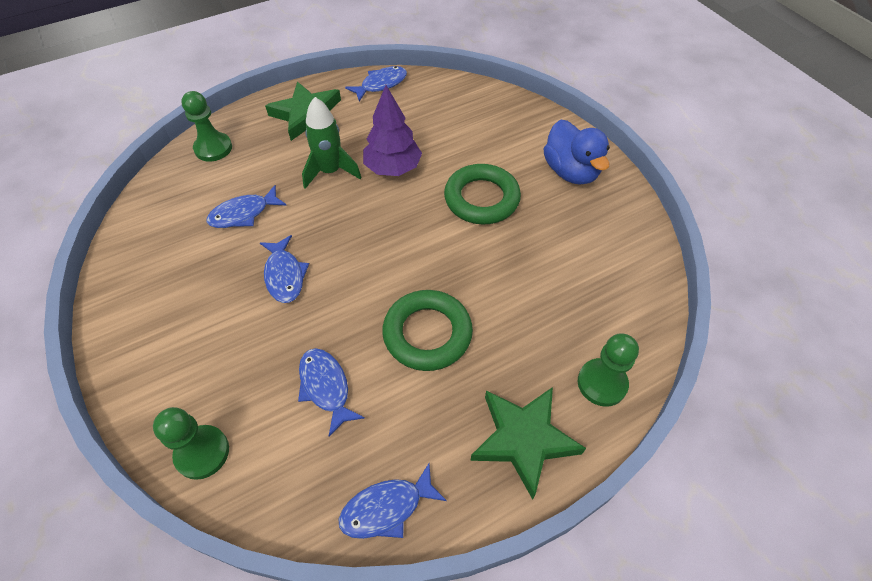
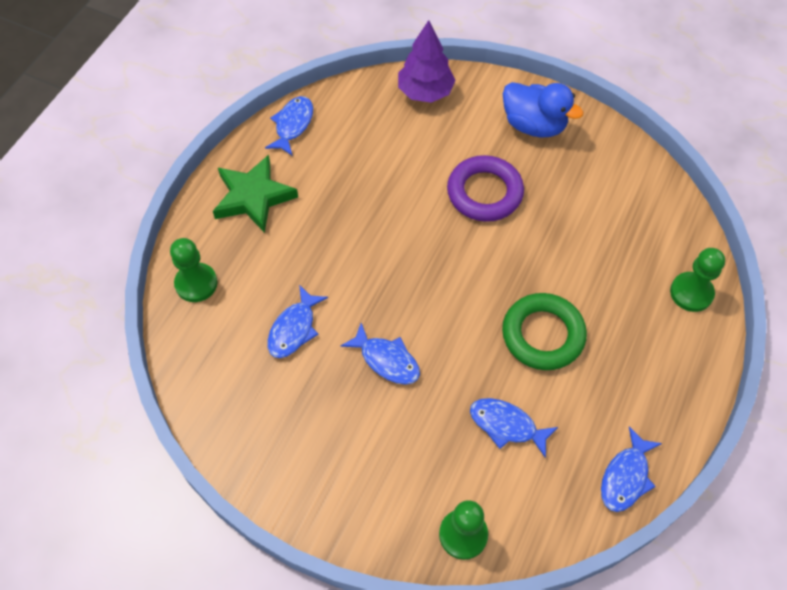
camera: 35 degrees left, 5 degrees up
green rocket [302,97,362,189] -> none
purple tree [363,85,422,176] -> purple tree moved to [398,20,456,103]
green ring [444,164,521,224] -> purple ring [447,155,524,222]
green star [470,387,586,500] -> none

